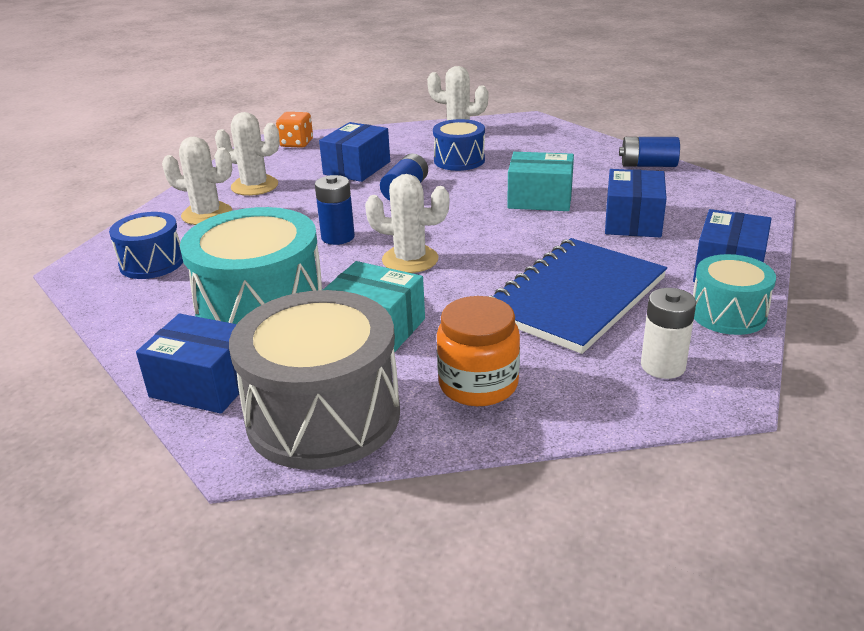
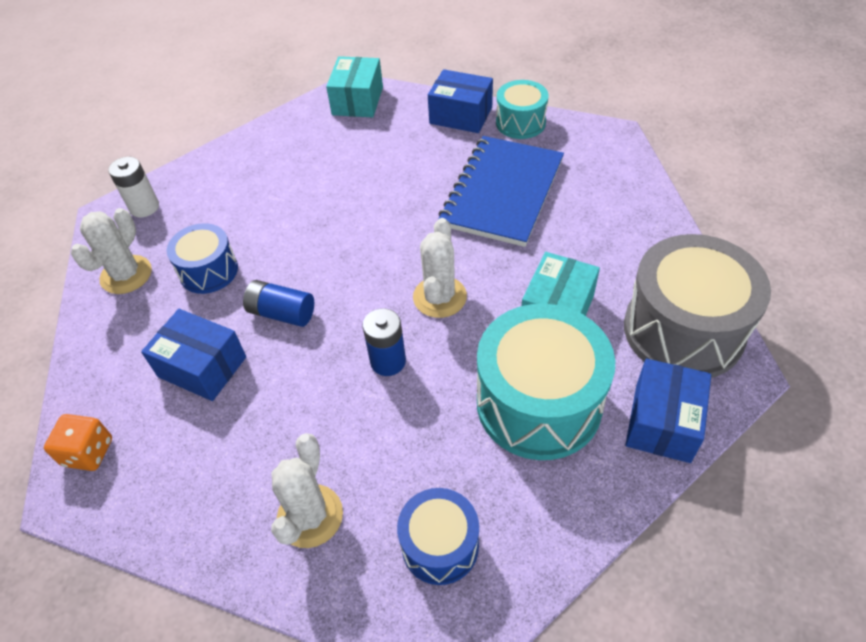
camera: 90 degrees left, 20 degrees up
white cactus [215,112,280,196] -> none
orange jar [437,296,520,406] -> none
blue notebook [488,238,667,354] -> blue notebook turned 75 degrees clockwise [439,136,564,247]
turquoise box [507,152,574,211] -> turquoise box moved to [326,56,383,117]
blue box [605,169,667,237] -> none
blue battery [619,137,680,167] -> none
white battery [641,288,696,379] -> white battery moved to [108,157,159,217]

